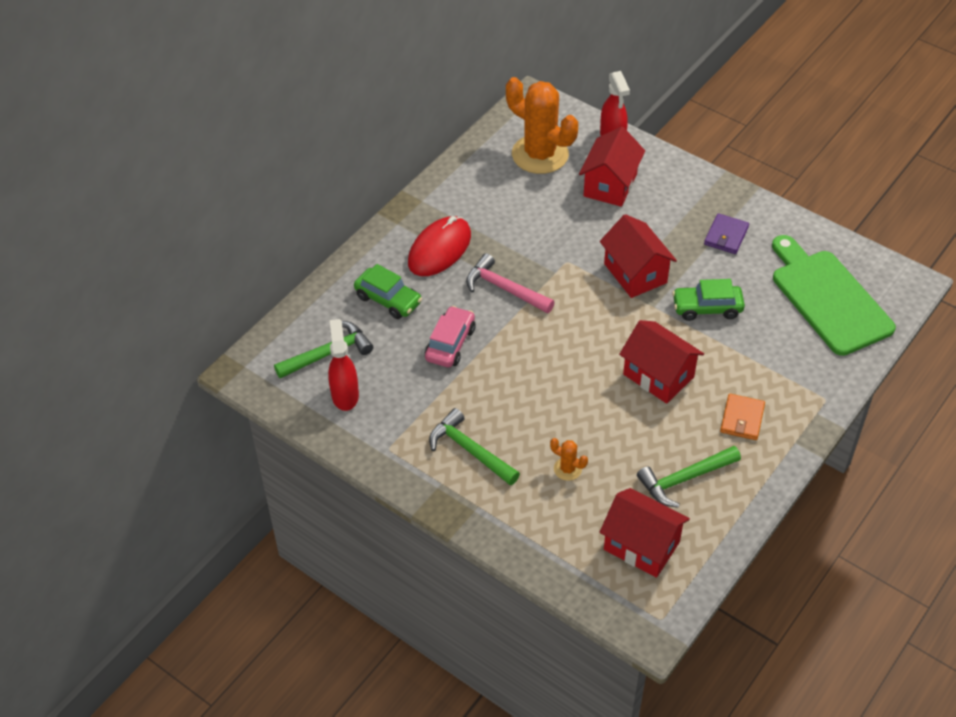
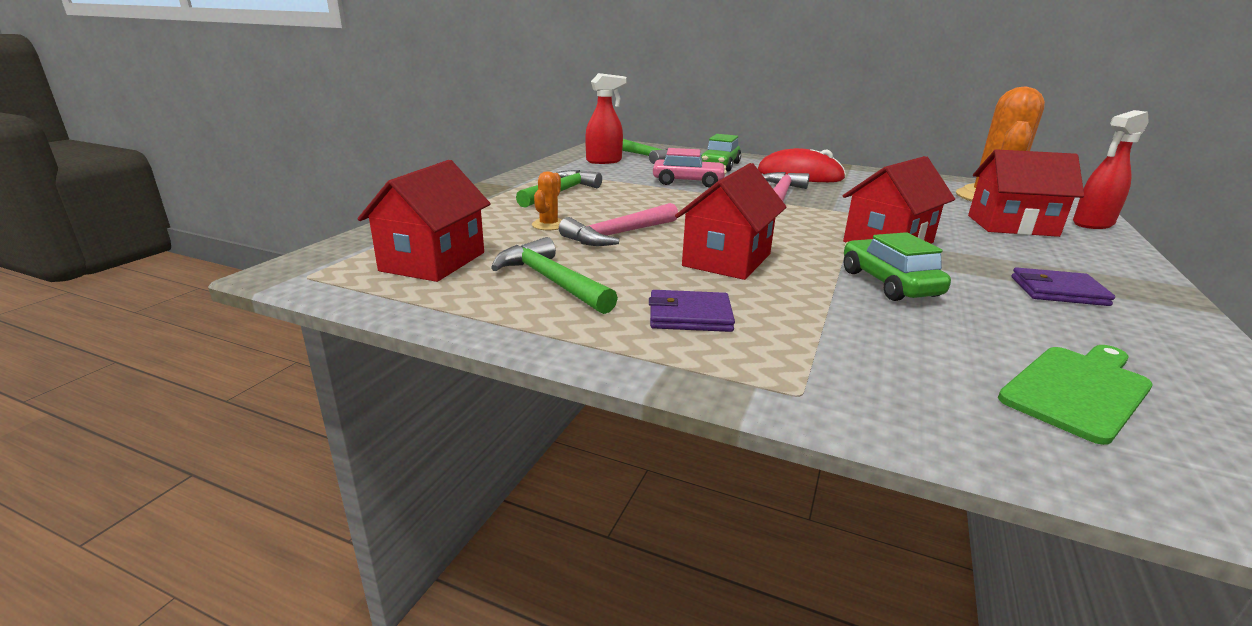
camera: 75 degrees right, 25 degrees down
orange wallet [720,394,765,440] -> purple wallet [649,290,735,332]
green cutting board [772,235,896,356] -> green cutting board [998,345,1152,445], size x0.58
none -> pink hammer [559,203,678,246]

